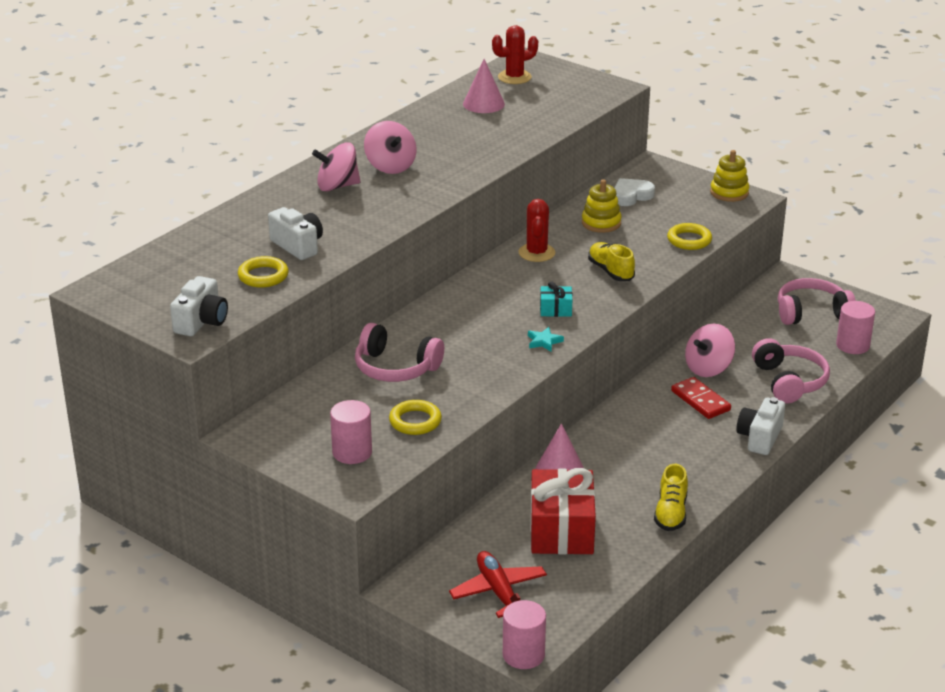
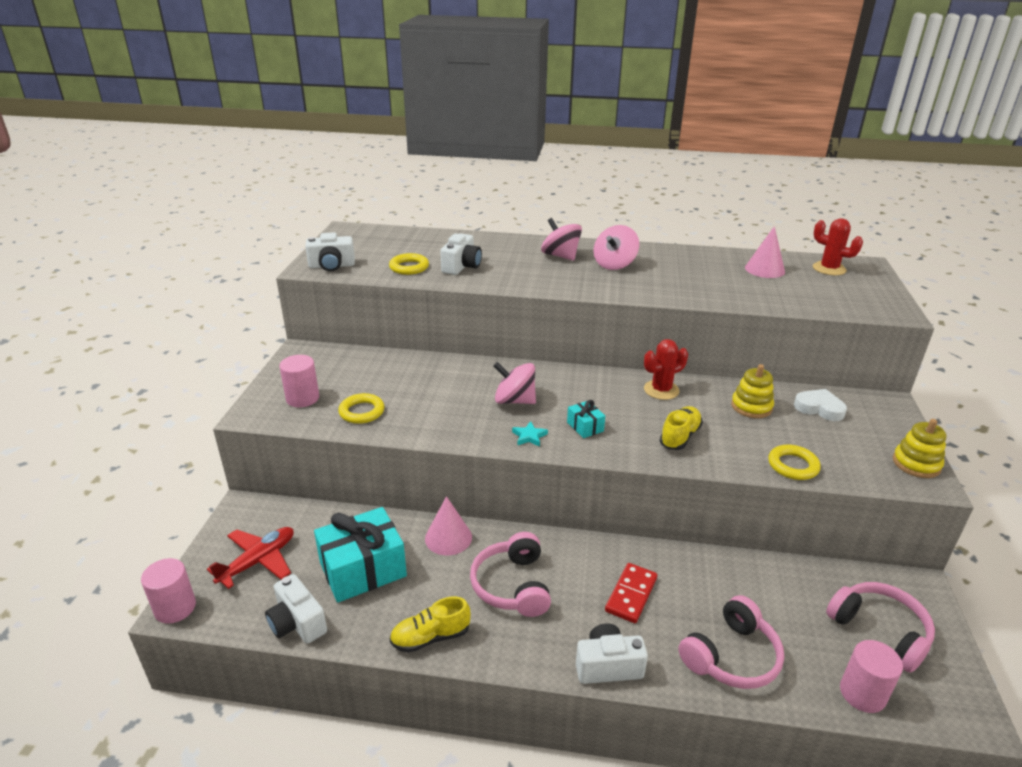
camera: 60 degrees right, 0 degrees up
pink headphones [355,323,444,382] -> pink headphones moved to [470,532,551,617]
red gift [530,468,596,555] -> turquoise gift [314,507,407,602]
pink spinning top [685,324,735,377] -> pink spinning top moved to [494,362,536,404]
none -> white camera [265,574,327,644]

